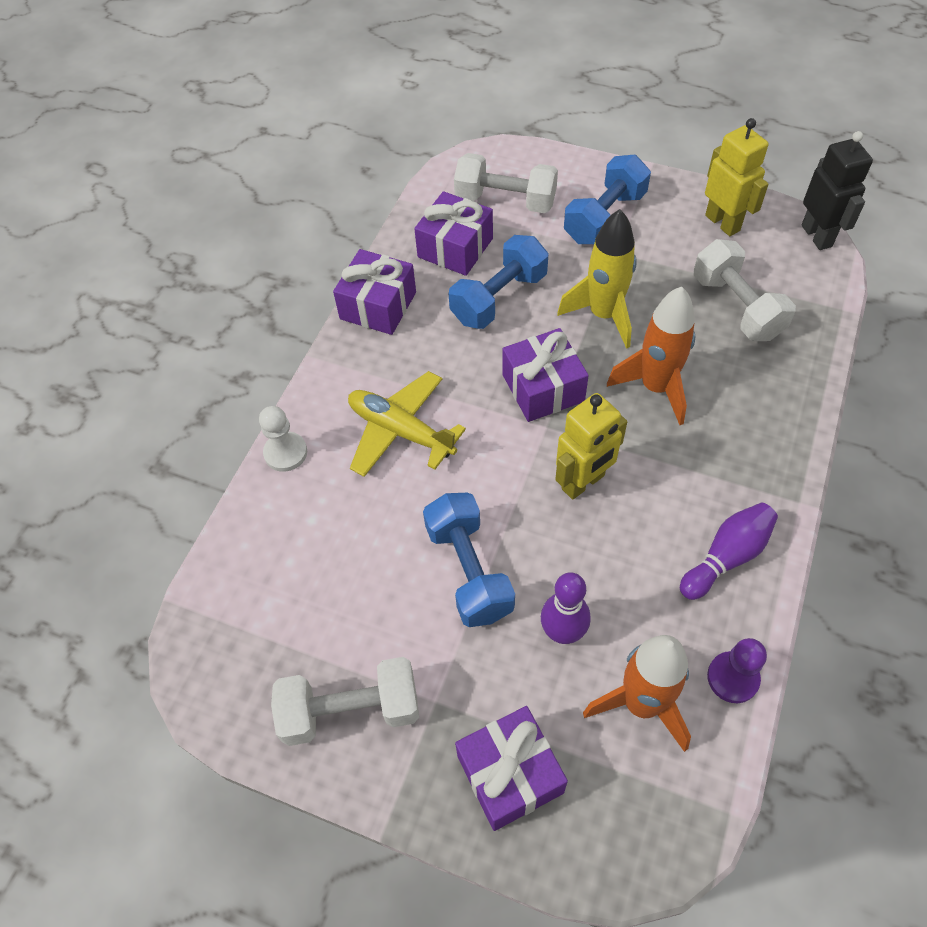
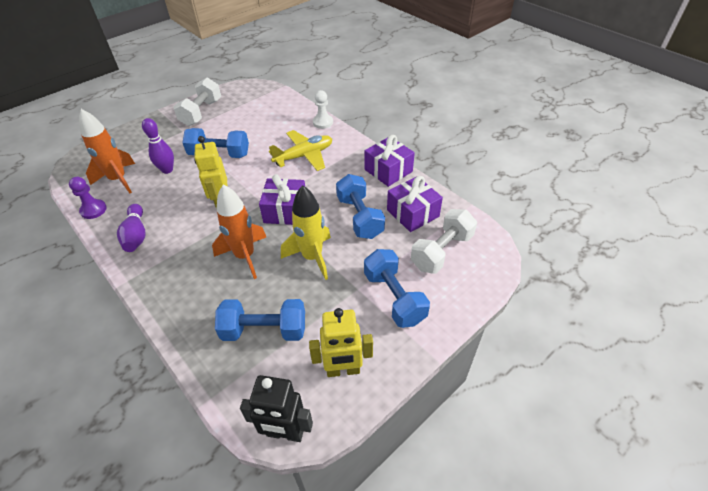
camera: 115 degrees right, 10 degrees down
purple gift [455,706,568,831] -> none
white dumbbell [693,239,796,341] -> blue dumbbell [215,299,305,341]

